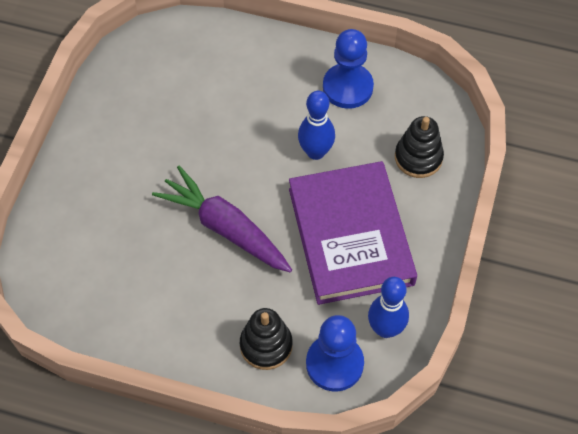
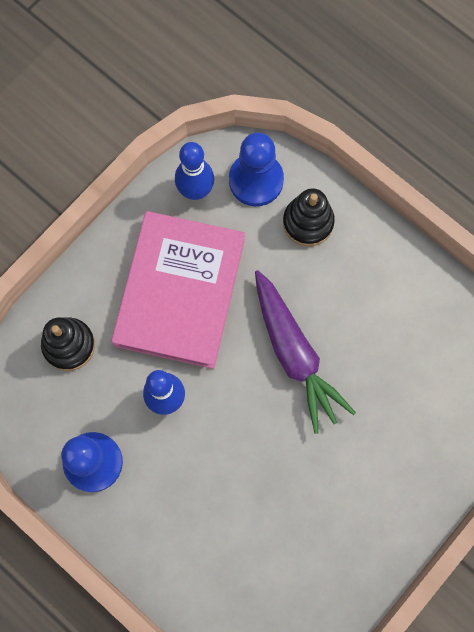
camera: 155 degrees left, 15 degrees up
purple book [289,161,417,305] -> pink book [111,211,245,369]

